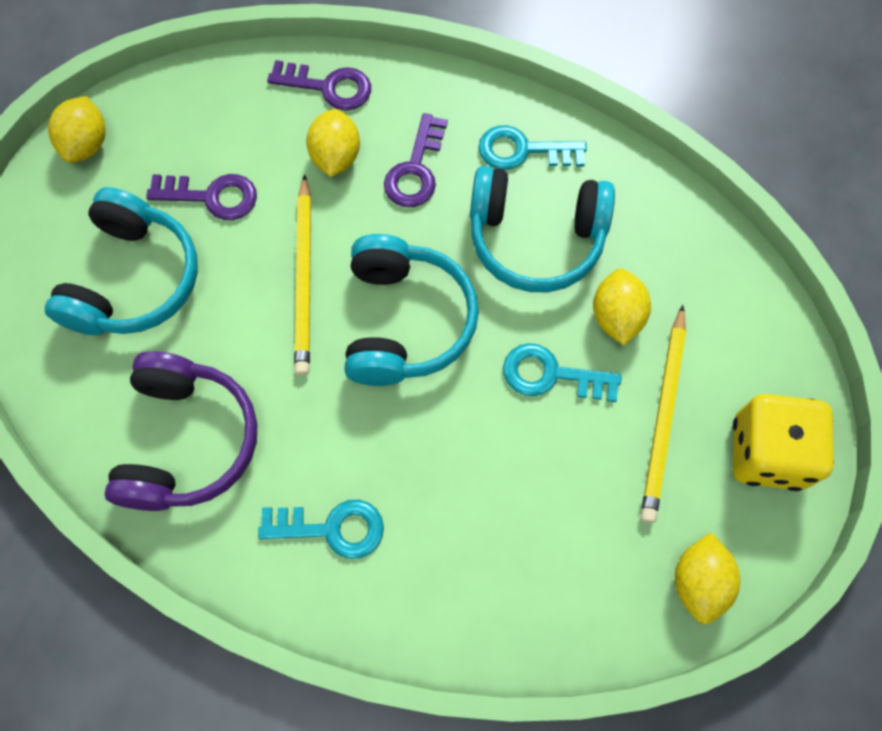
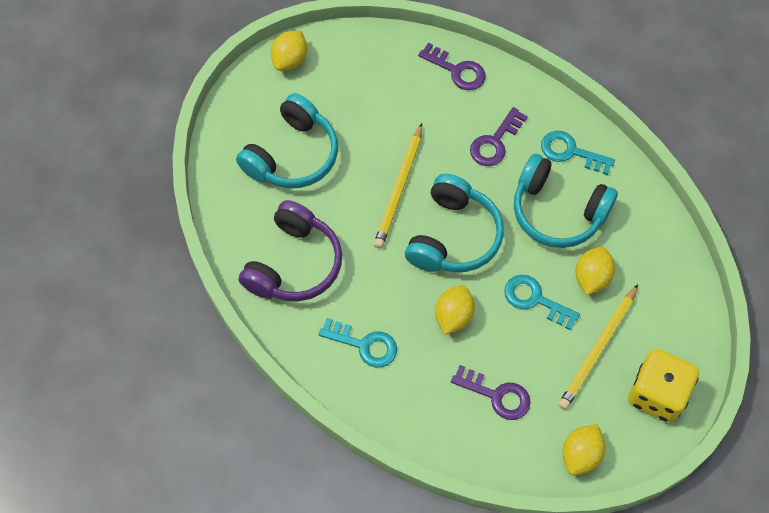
camera: 20 degrees right, 5 degrees down
purple key [146,174,257,220] -> purple key moved to [451,365,531,420]
yellow lemon [306,109,360,177] -> yellow lemon moved to [435,285,475,335]

